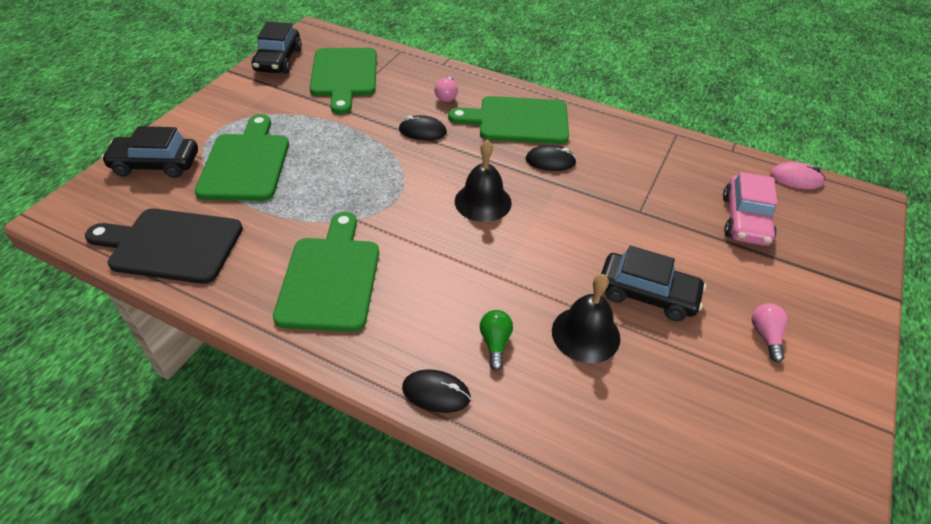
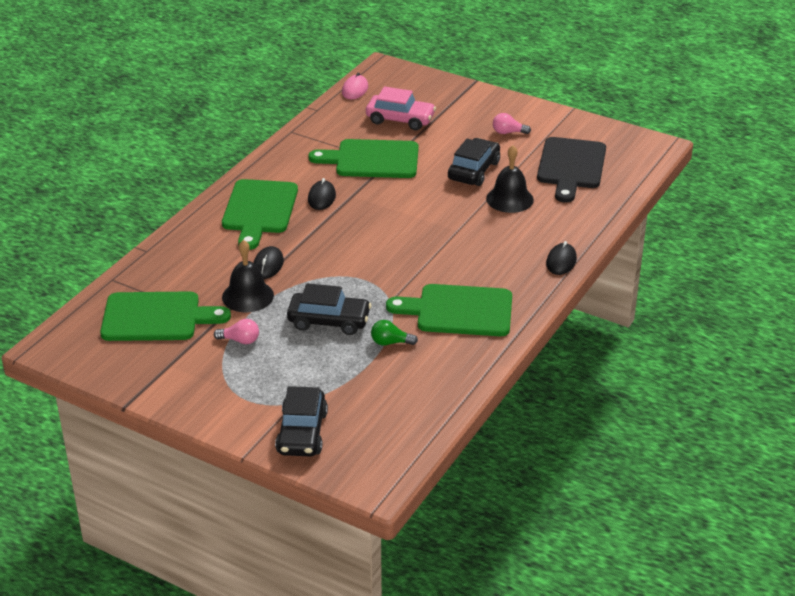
camera: 85 degrees left, 10 degrees down
black cutting board [85,208,243,284] -> black cutting board moved to [537,137,606,203]
green cutting board [195,114,289,201] -> green cutting board moved to [308,139,419,178]
black car [252,22,302,74] -> black car moved to [287,283,371,335]
pink light bulb [435,77,458,102] -> pink light bulb moved to [214,319,259,344]
black bell [455,140,512,222] -> black bell moved to [222,240,274,312]
green light bulb [480,310,513,371] -> green light bulb moved to [371,320,418,346]

